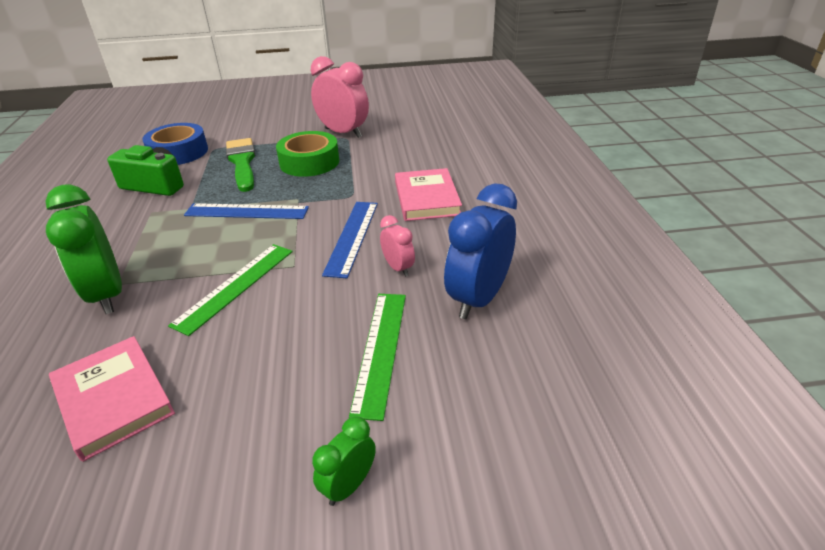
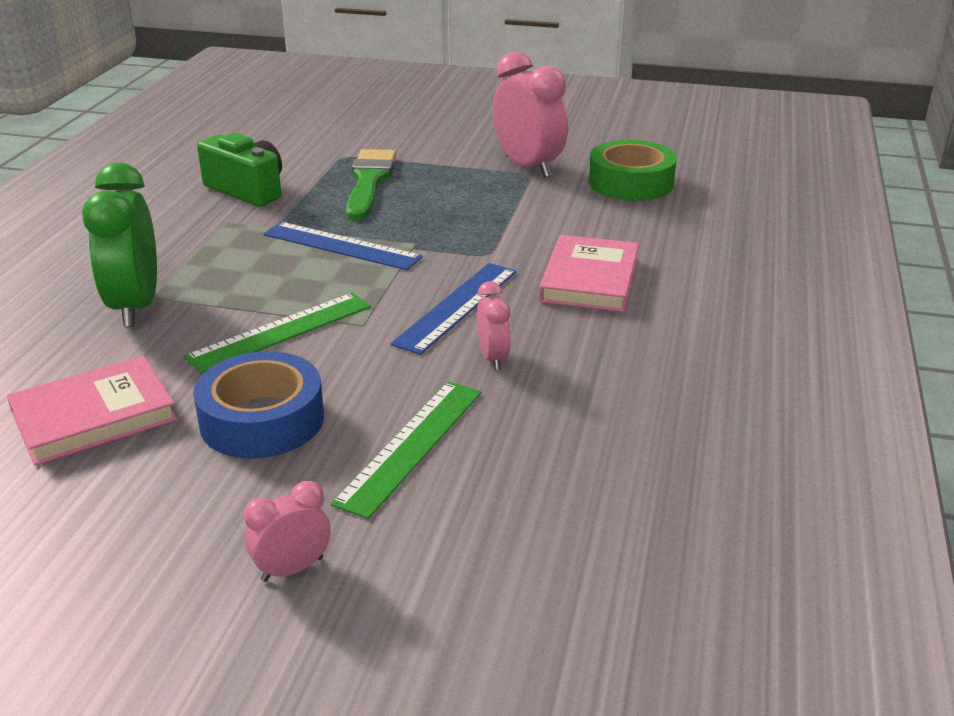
camera: 20 degrees right, 5 degrees down
pink book [49,336,175,462] -> pink book turned 75 degrees clockwise [7,356,177,466]
blue tape [142,123,208,165] -> blue tape moved to [193,351,324,459]
green tape [276,131,339,177] -> green tape moved to [589,140,677,201]
green clock [312,416,376,506] -> pink clock [244,481,331,582]
blue clock [444,184,517,319] -> none

